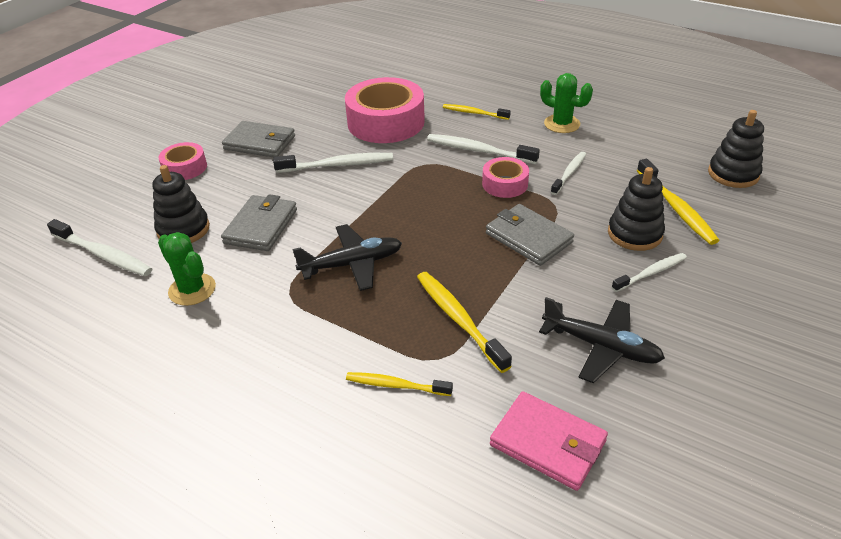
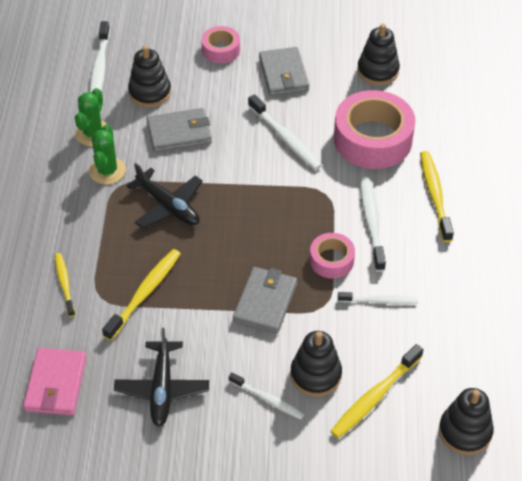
camera: 60 degrees right, 10 degrees up
yellow toothbrush [443,104,511,120] -> yellow toothbrush [420,151,454,242], size x1.54
green cactus [540,73,593,133] -> green cactus moved to [89,124,126,184]
none -> black stacking toy [357,24,400,85]

